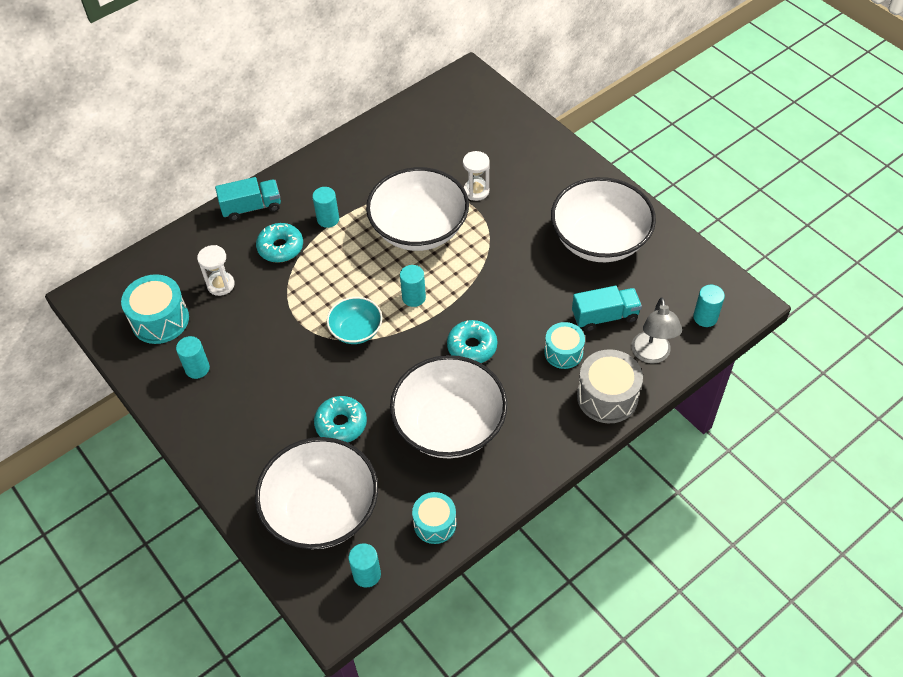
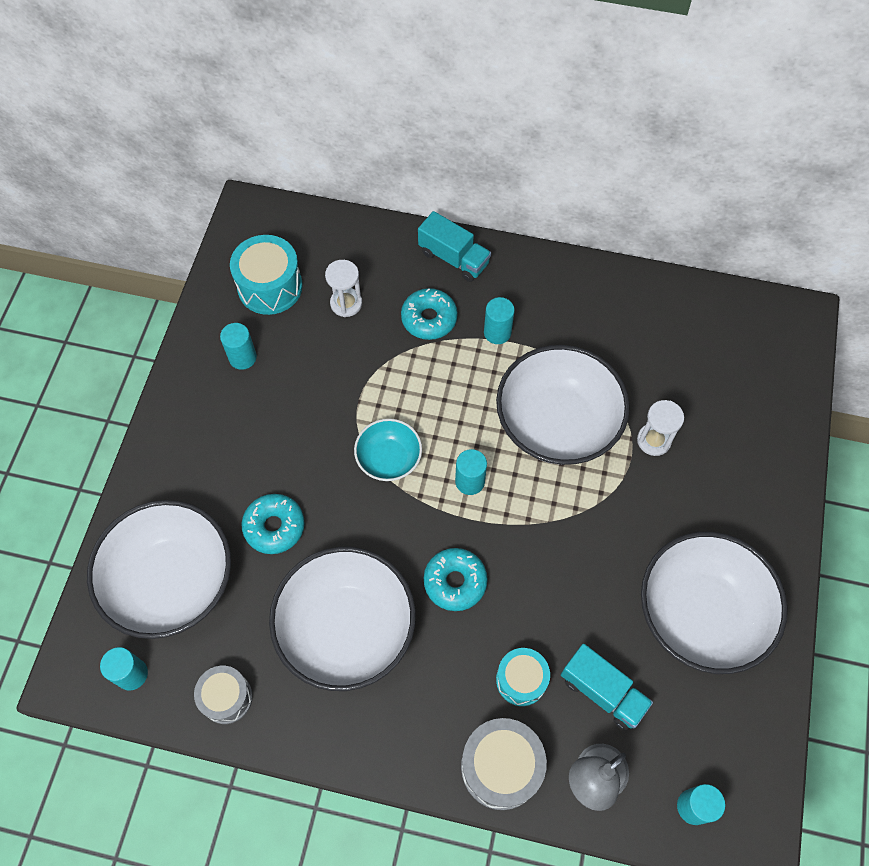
camera: 50 degrees right, 10 degrees up
turquoise drum [412,492,456,544] -> grey drum [194,666,253,724]

